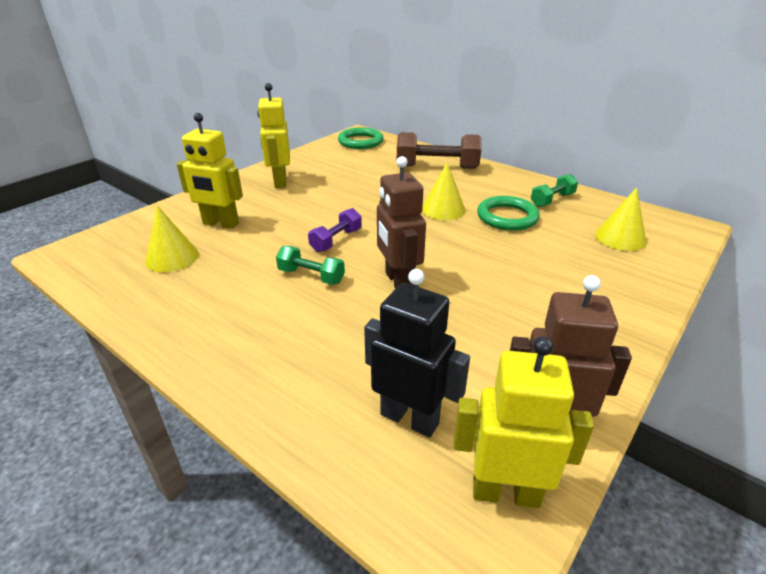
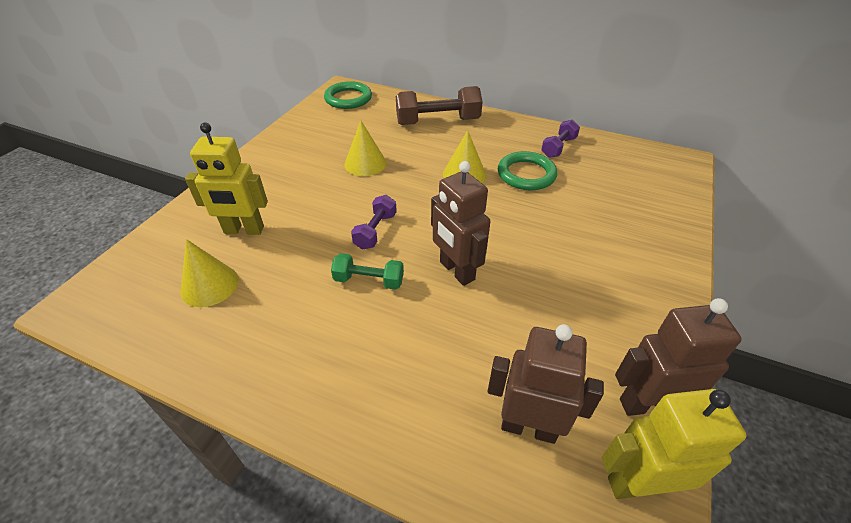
camera: 15 degrees left, 10 degrees up
yellow robot [257,83,290,188] -> none
black robot [364,269,470,438] -> brown robot [487,324,604,444]
green dumbbell [531,174,578,207] -> purple dumbbell [541,119,580,158]
yellow cone [595,188,647,251] -> yellow cone moved to [344,120,387,176]

